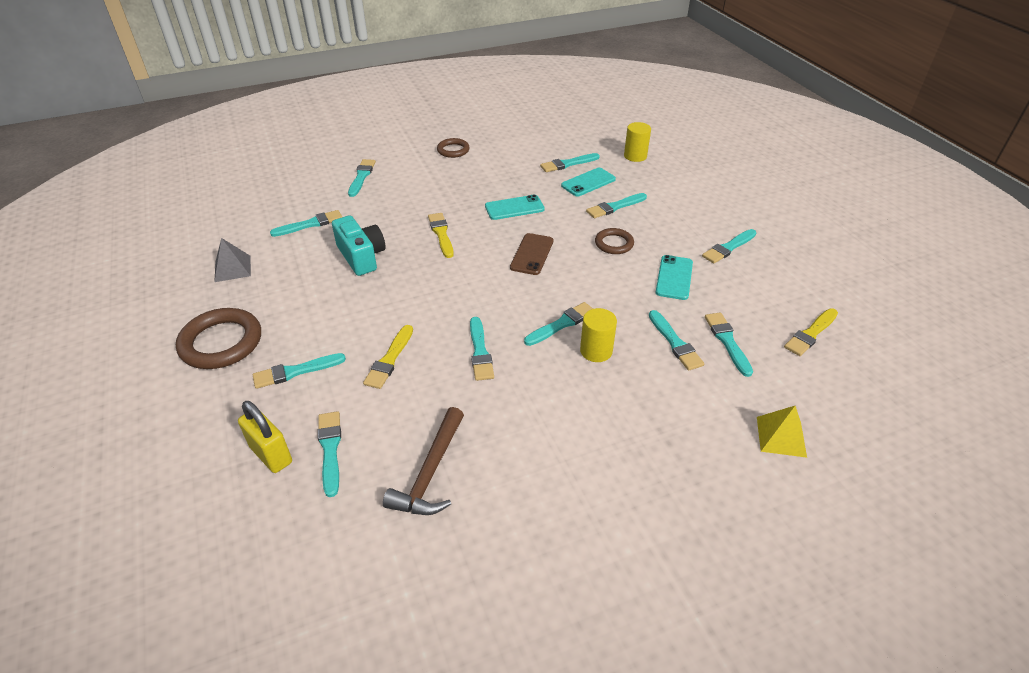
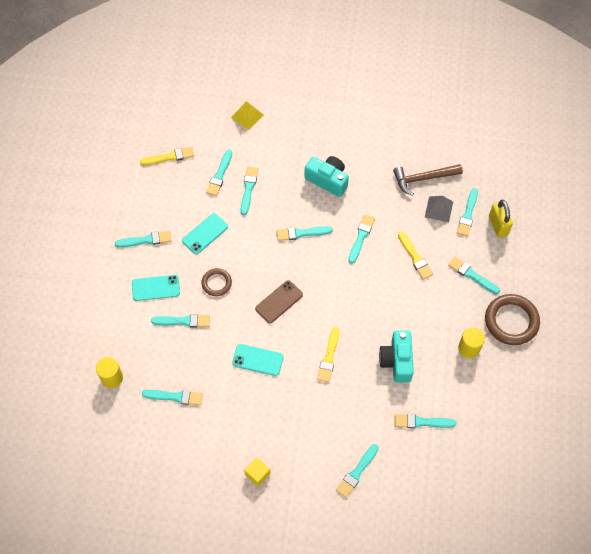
camera: 150 degrees left, 20 degrees up
grey pyramid [214,238,251,282] -> grey pyramid moved to [425,196,453,223]
turquoise brush [253,353,346,389] -> turquoise brush turned 150 degrees counterclockwise [448,257,500,294]
yellow brush [363,325,413,389] -> yellow brush turned 105 degrees clockwise [398,231,433,279]
brown hammer [383,407,464,515] -> brown hammer turned 150 degrees counterclockwise [393,164,463,196]
brown ring [437,138,469,158] -> yellow cube [244,457,271,487]
turquoise phone [561,168,616,196] -> turquoise phone moved to [132,275,180,301]
yellow cylinder [580,308,617,362] -> yellow cylinder moved to [458,327,485,358]
none -> turquoise camera [305,156,349,197]

